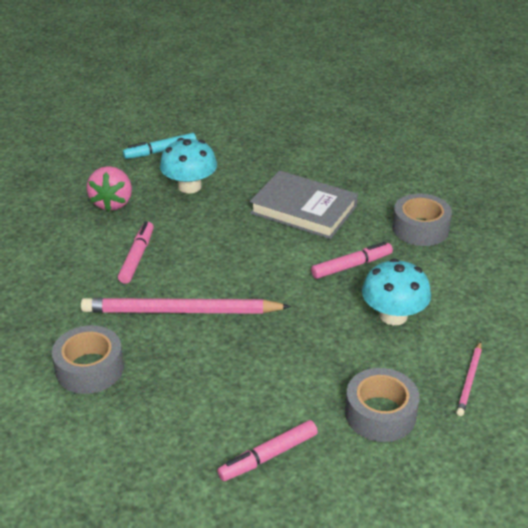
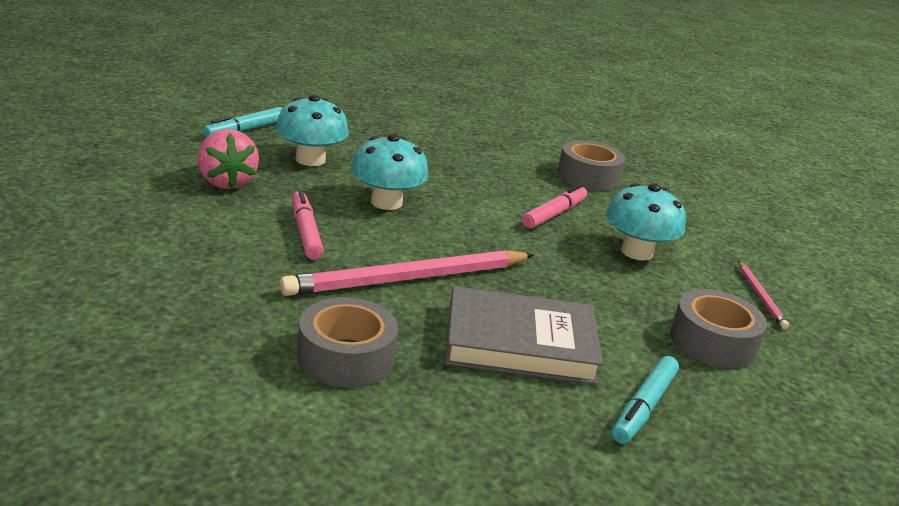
camera: 30 degrees left, 10 degrees down
pink marker [217,420,318,481] -> turquoise marker [612,356,679,444]
grey book [250,170,358,239] -> grey book moved to [445,286,603,385]
none -> turquoise mushroom [351,134,428,210]

